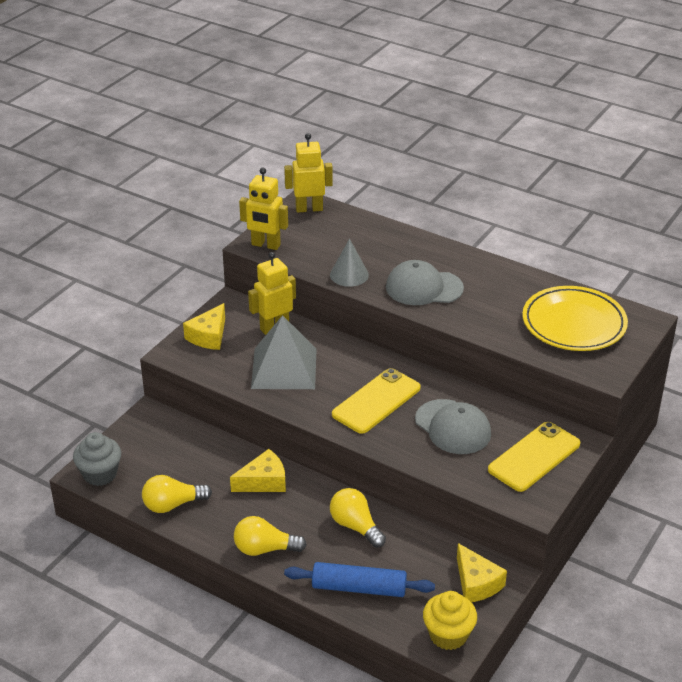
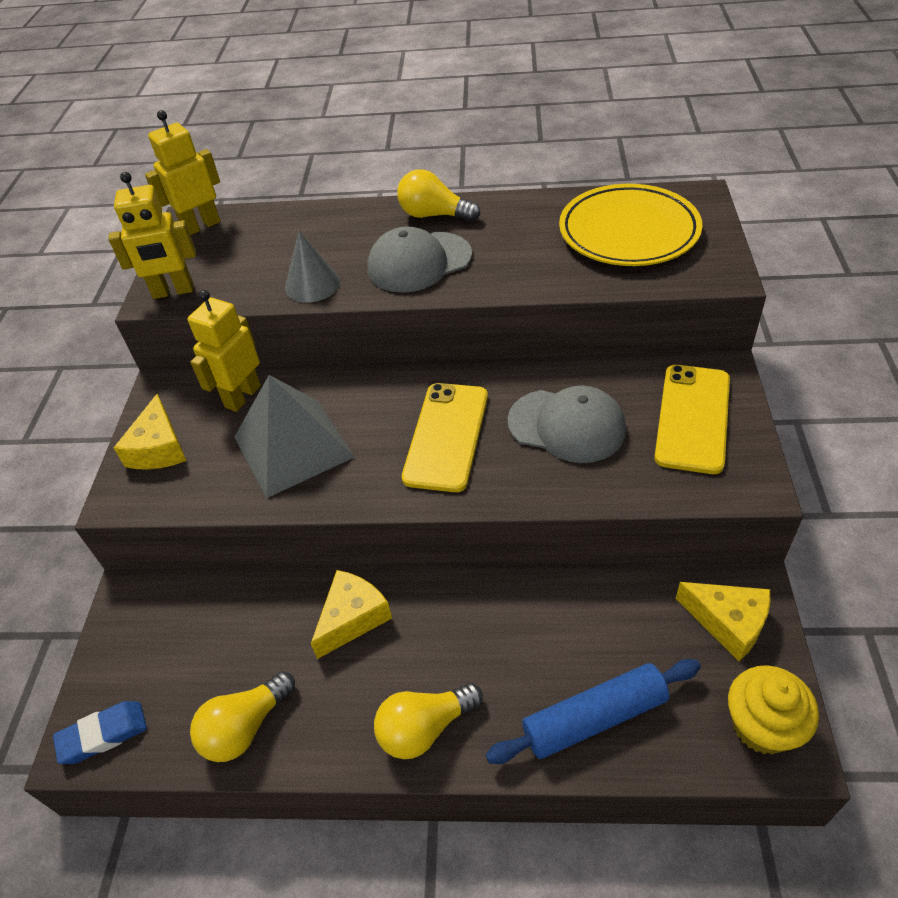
camera: 25 degrees left, 10 degrees up
grey cupcake [73,432,121,486] -> blue eraser [53,701,147,764]
yellow light bulb [330,488,386,548] -> yellow light bulb moved to [397,169,480,222]

